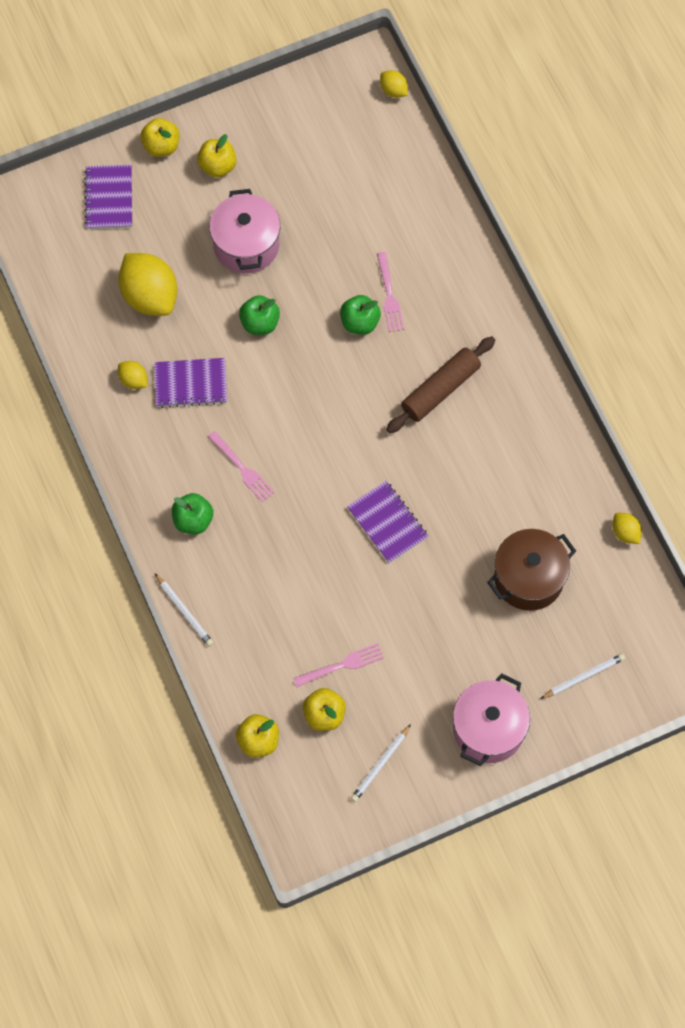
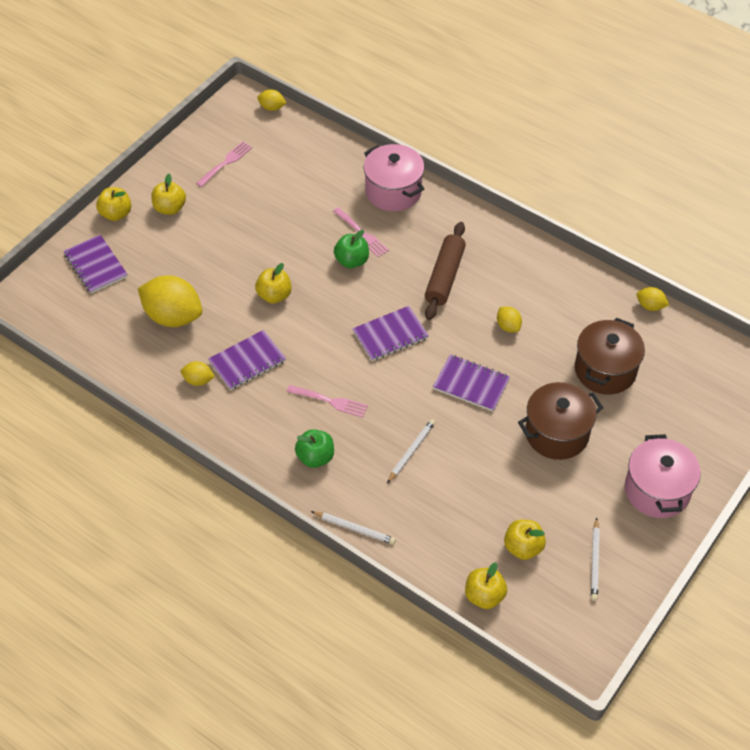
camera: 30 degrees left, 15 degrees down
pink pot [209,189,280,274] -> pink pot moved to [364,144,424,211]
green apple [239,295,280,335] -> yellow apple [255,263,292,304]
pink fork [293,643,384,687] -> pink fork moved to [196,141,253,187]
white pencil [540,653,625,699] -> white pencil moved to [387,419,436,484]
none -> purple notebook [353,306,429,361]
none -> yellow lemon [497,306,522,333]
none -> brown pot [518,382,603,460]

